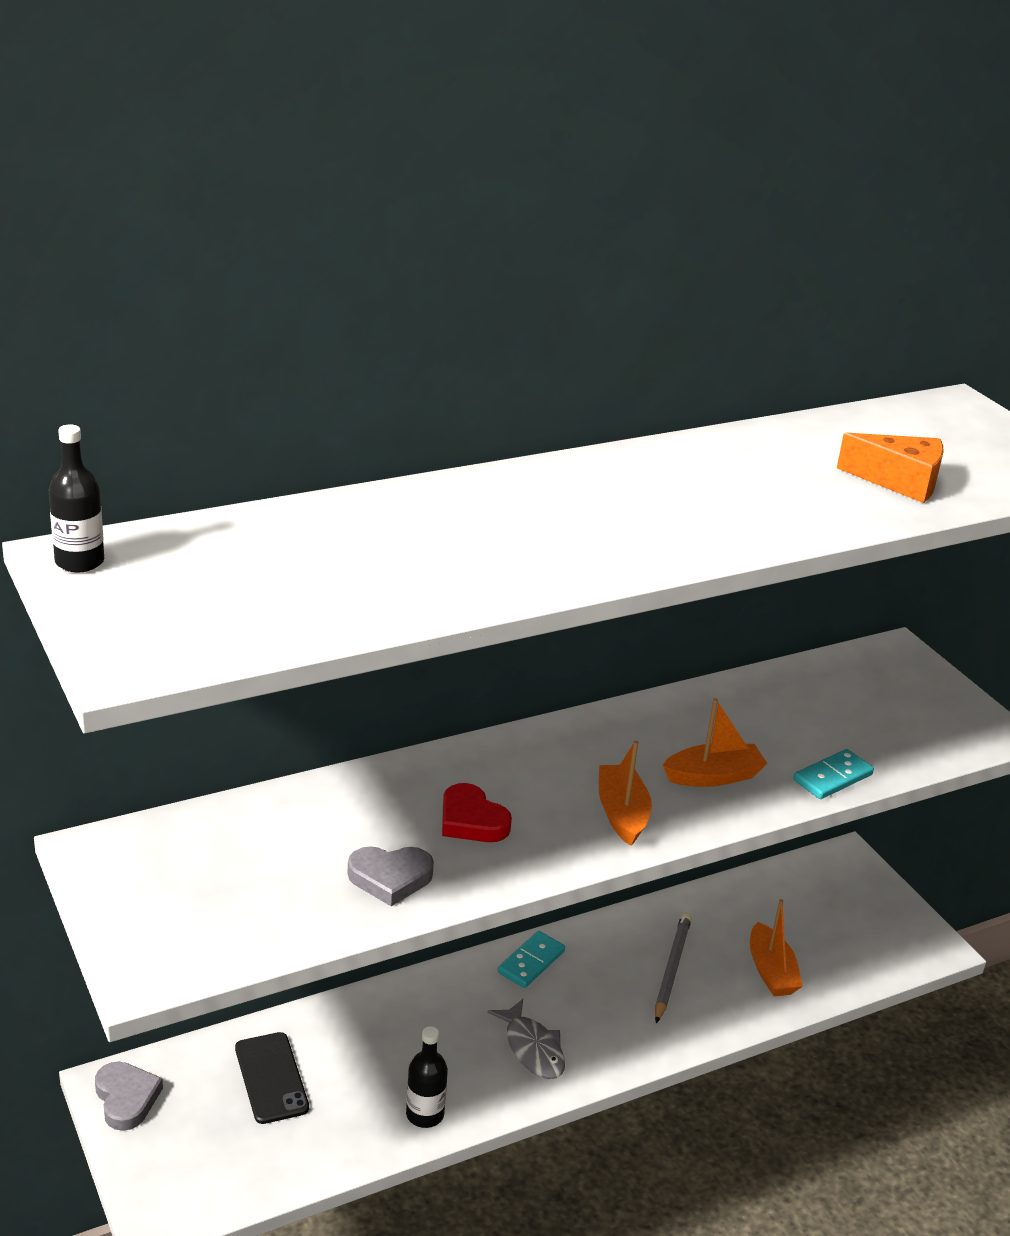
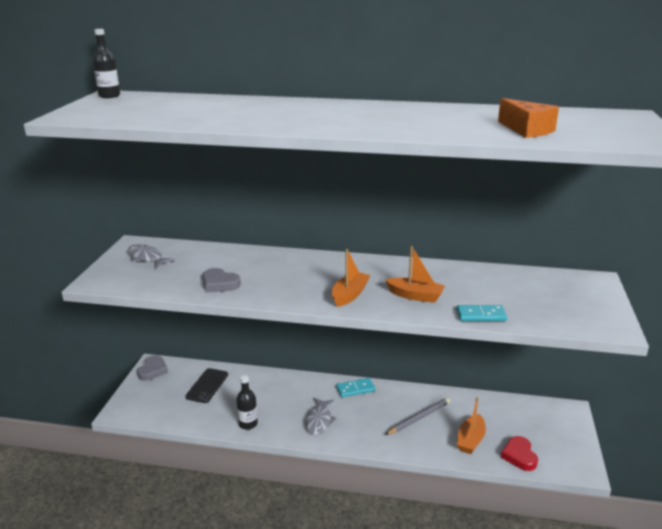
camera: 40 degrees right, 5 degrees down
red heart [442,783,512,842] -> red heart moved to [501,436,538,471]
none -> grey fish [128,244,175,268]

